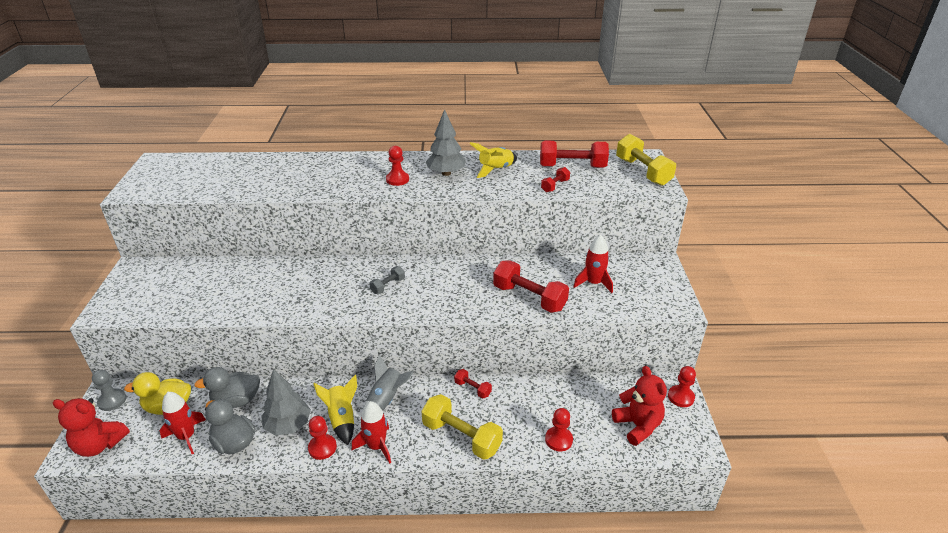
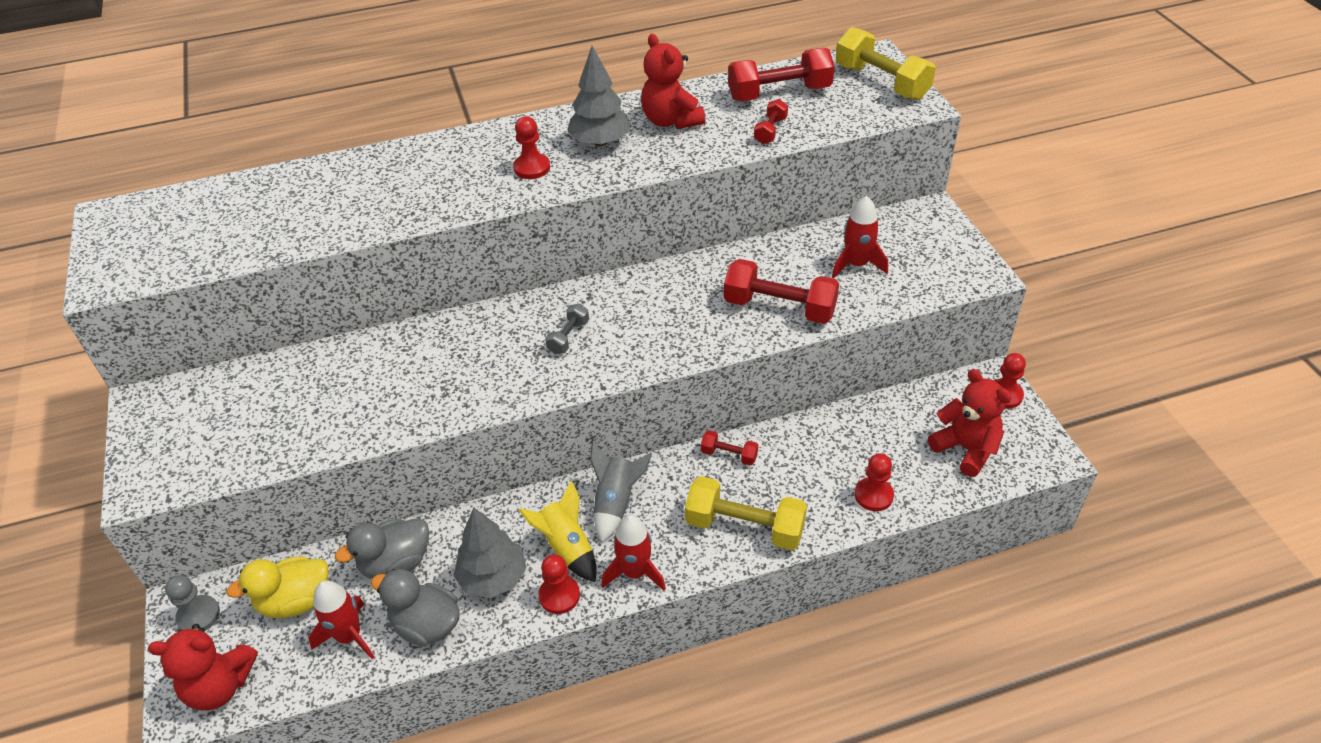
camera: 15 degrees left, 10 degrees up
yellow rocket [469,142,517,178] -> red teddy bear [641,34,705,129]

